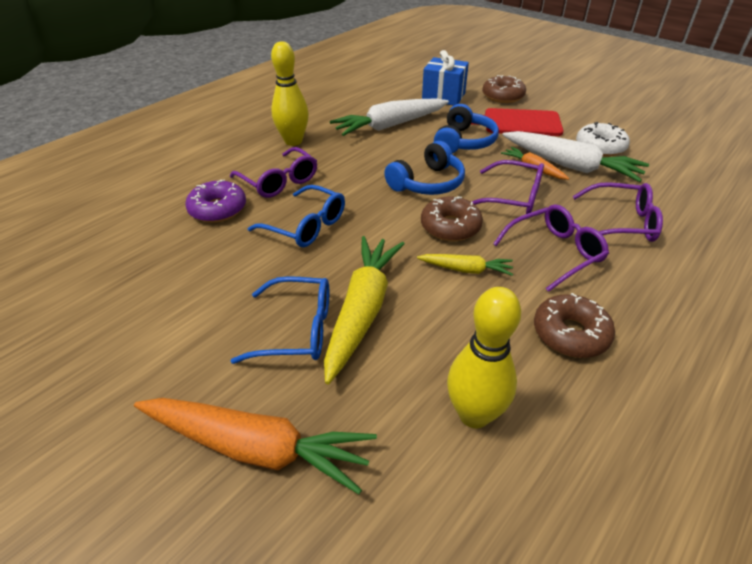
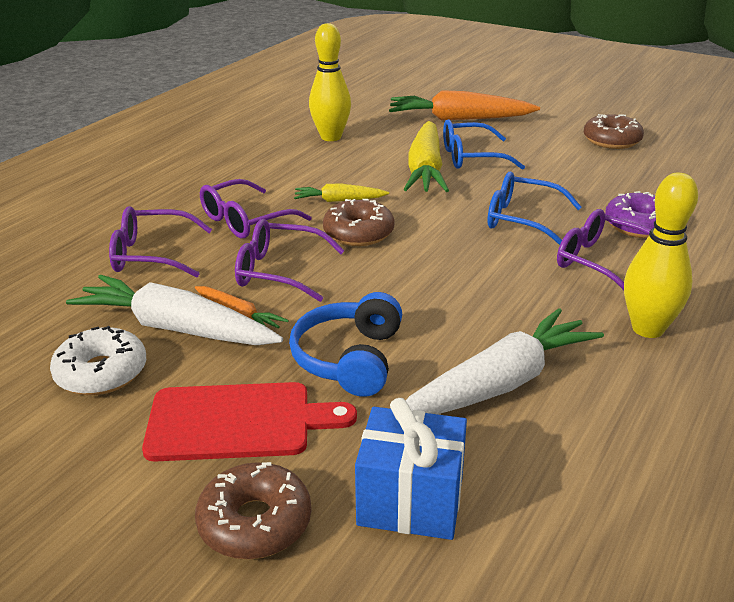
camera: 170 degrees right, 10 degrees down
blue headphones [384,141,465,195] -> none
brown donut [534,293,615,358] -> brown donut moved to [584,114,644,149]

